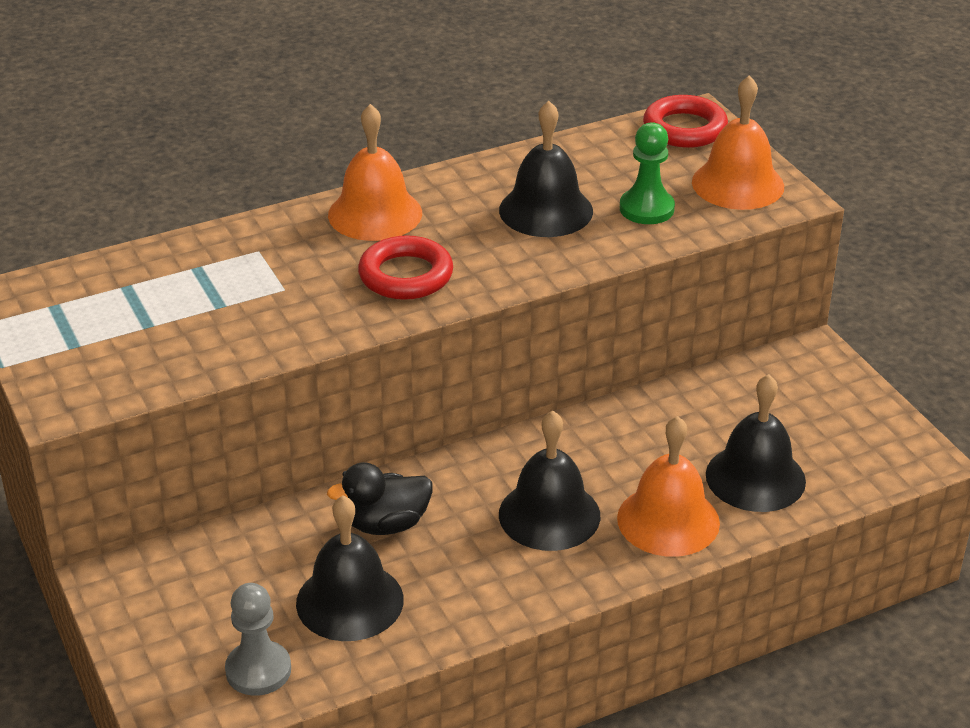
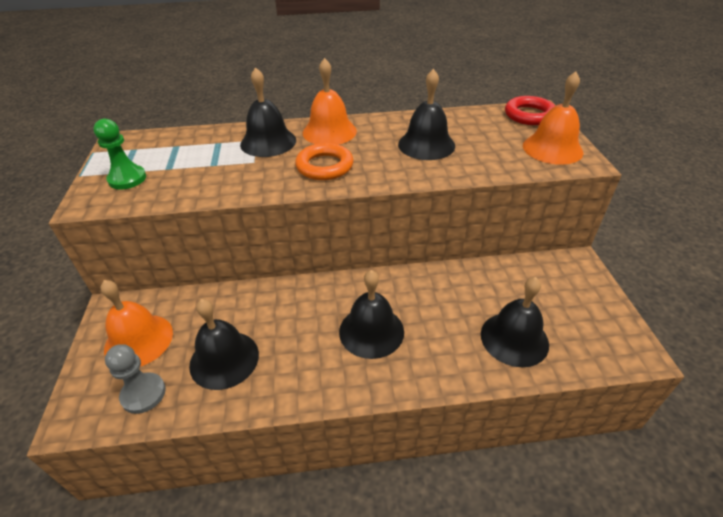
camera: 20 degrees right, 5 degrees up
black duck [327,462,433,535] -> none
red ring [358,235,453,300] -> orange ring [295,143,354,180]
orange bell [617,416,720,557] -> orange bell moved to [100,280,173,367]
green pawn [620,122,675,224] -> green pawn moved to [93,119,146,190]
none -> black bell [240,67,296,157]

